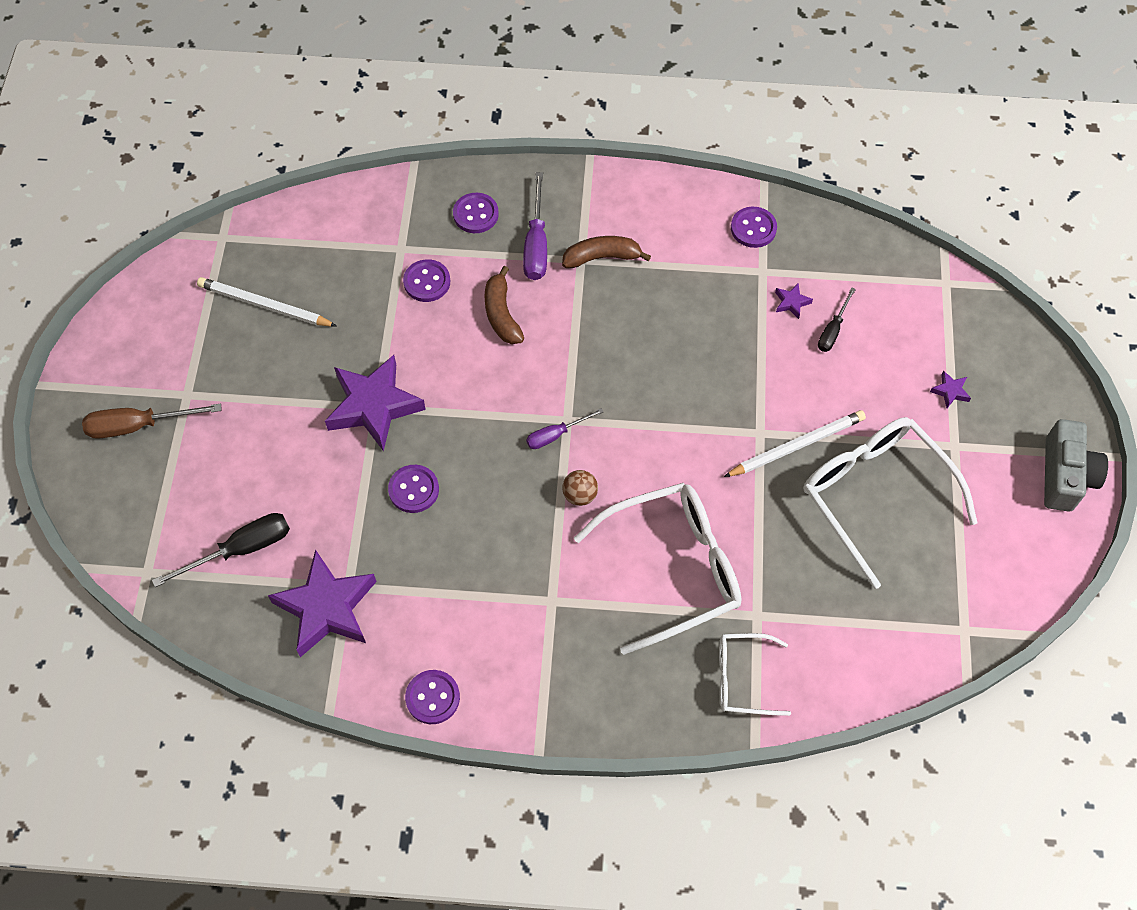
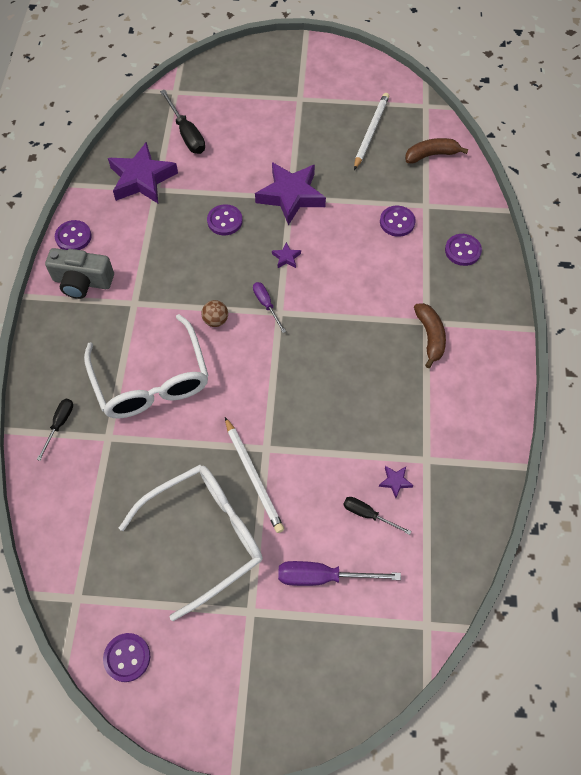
camera: 90 degrees right, 0 degrees up
brown screwdriver [82,404,222,439] -> none
brown banana [484,266,524,344] -> brown banana moved to [405,138,468,164]
purple screwdriver [523,172,547,280] -> purple screwdriver moved to [278,561,401,586]
white glasses [719,633,791,716] -> black screwdriver [37,399,73,461]
purple button [731,207,777,248] -> purple button moved to [103,633,150,682]
purple star [930,371,971,408] -> purple star moved to [272,242,301,268]
grey camera [1044,419,1108,512] -> grey camera moved to [45,248,114,299]

